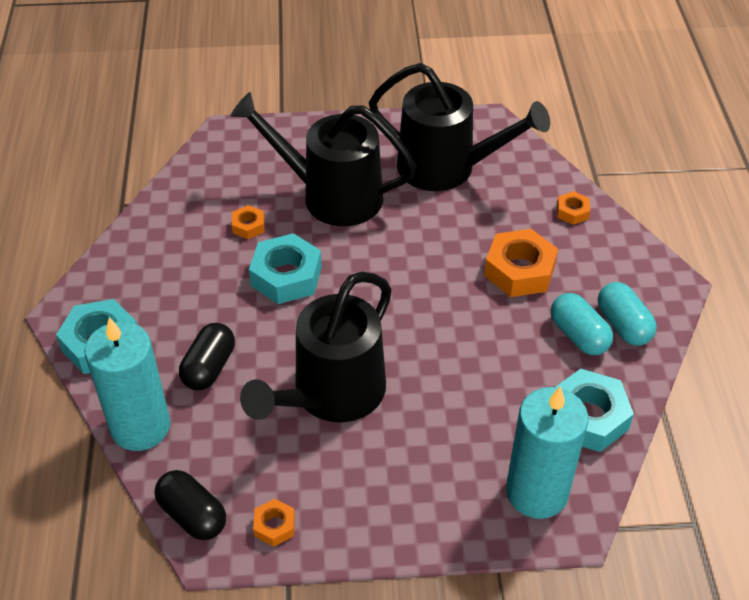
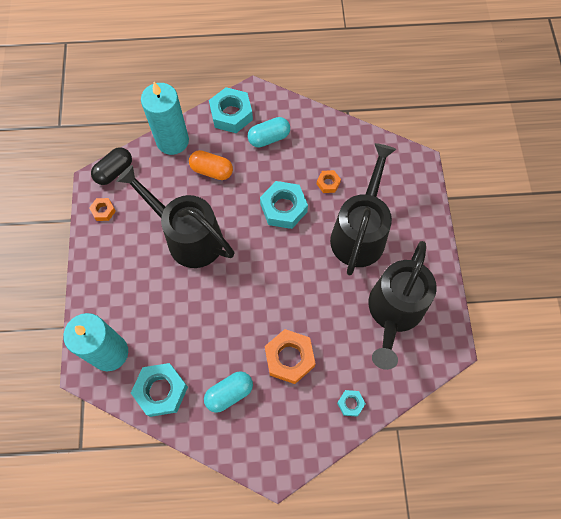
camera: 90 degrees right, 20 degrees up
black capsule [179,323,235,390] -> orange capsule [189,150,233,180]
orange nut [557,191,590,225] -> turquoise nut [337,390,366,417]
turquoise capsule [598,282,657,346] -> turquoise capsule moved to [248,117,290,148]

